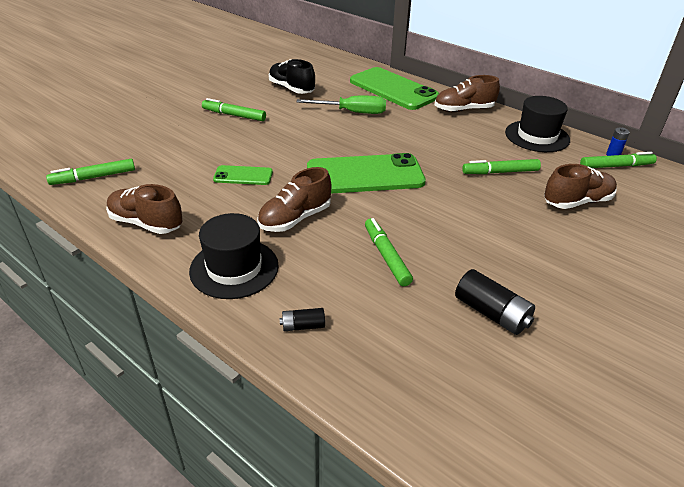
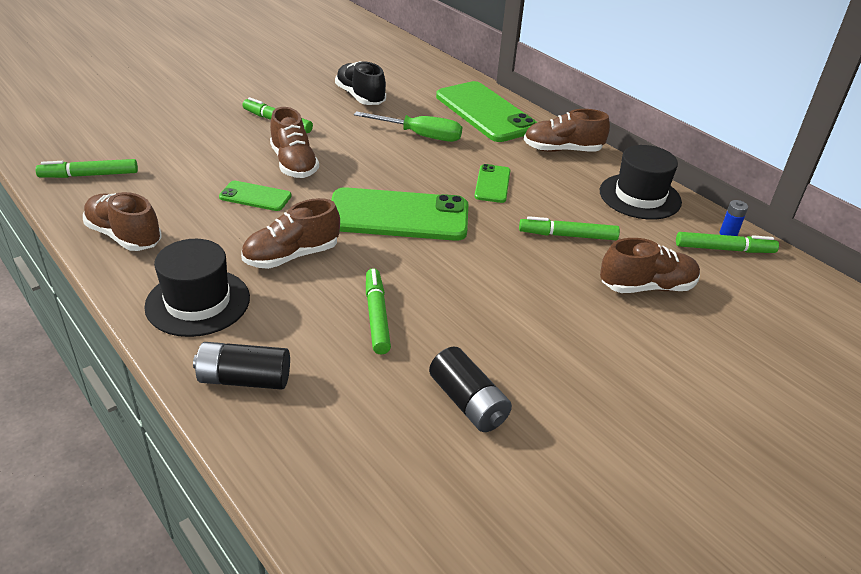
camera: 10 degrees right, 0 degrees up
black battery [279,308,325,331] -> black battery [193,342,290,390], size x1.77
none -> brown shoe [270,107,319,178]
none -> green phone [474,164,510,203]

